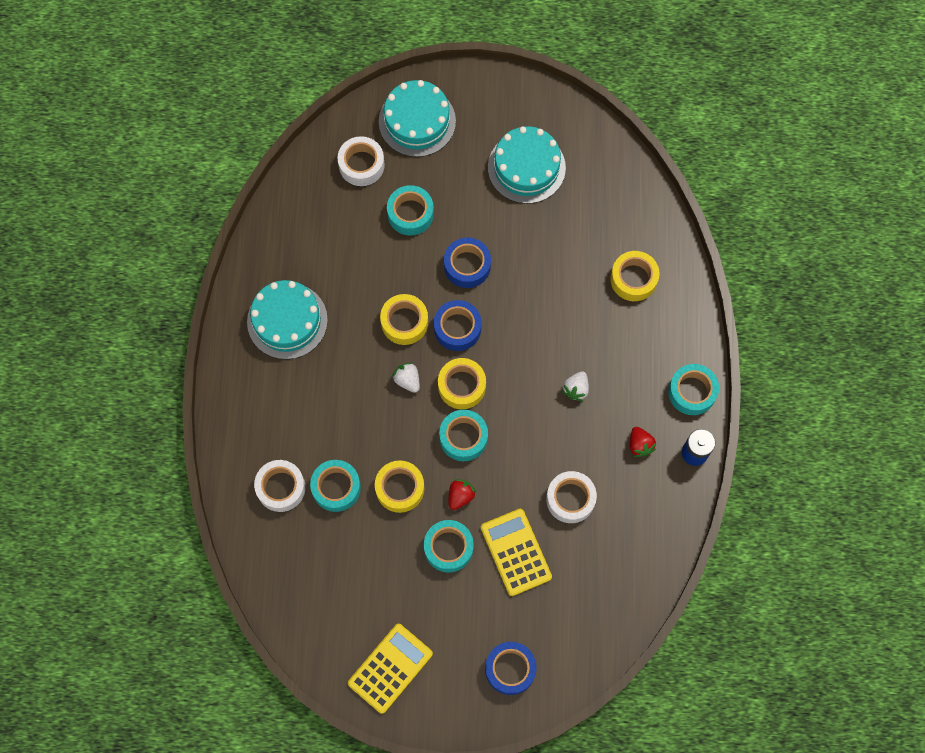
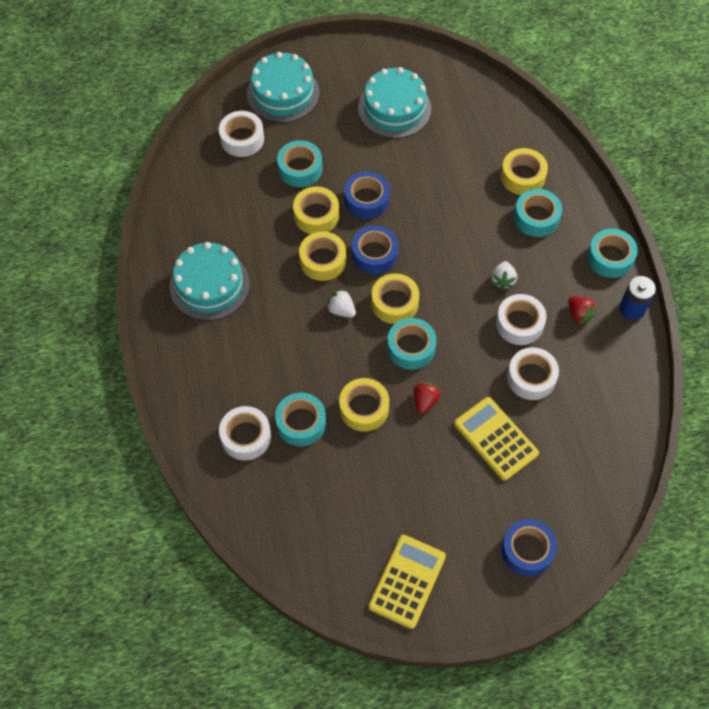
camera: 15 degrees left, 10 degrees down
turquoise tape [424,520,474,573] -> turquoise tape moved to [514,189,562,237]
none -> yellow tape [293,187,339,234]
none -> white tape [496,294,546,345]

